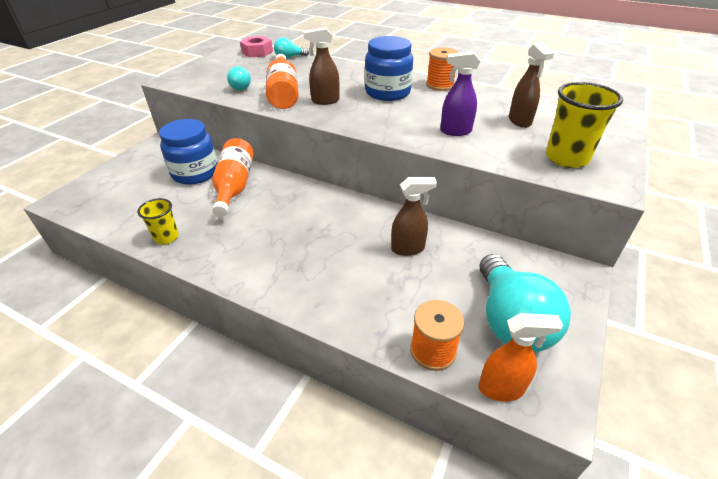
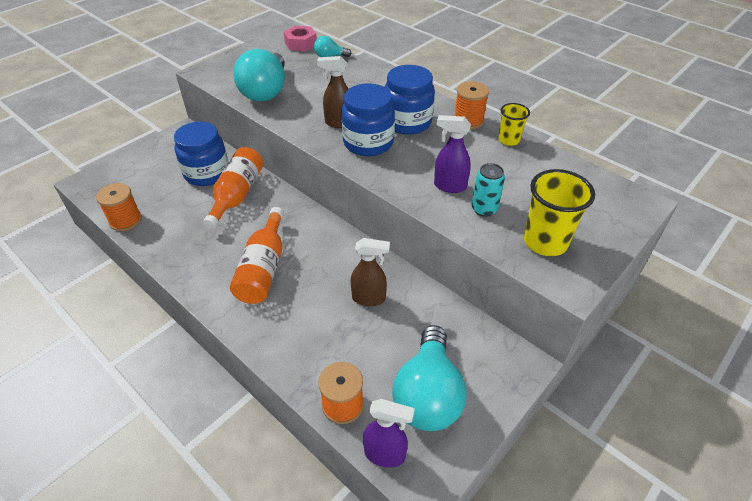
camera: 15 degrees right, 5 degrees up
yellow cup [137,198,179,244] -> yellow cup moved to [498,103,530,146]
turquoise light bulb [227,66,251,91] -> turquoise light bulb [233,49,285,101], size x2.13
orange bottle [266,54,299,109] -> orange bottle moved to [230,207,284,304]
orange spray bottle [478,313,563,402] -> purple spray bottle [363,399,415,468]
brown spray bottle [509,42,554,128] -> none
none -> orange spool [96,183,142,231]
none -> blue jar [341,83,395,156]
none -> turquoise can [472,163,505,217]

